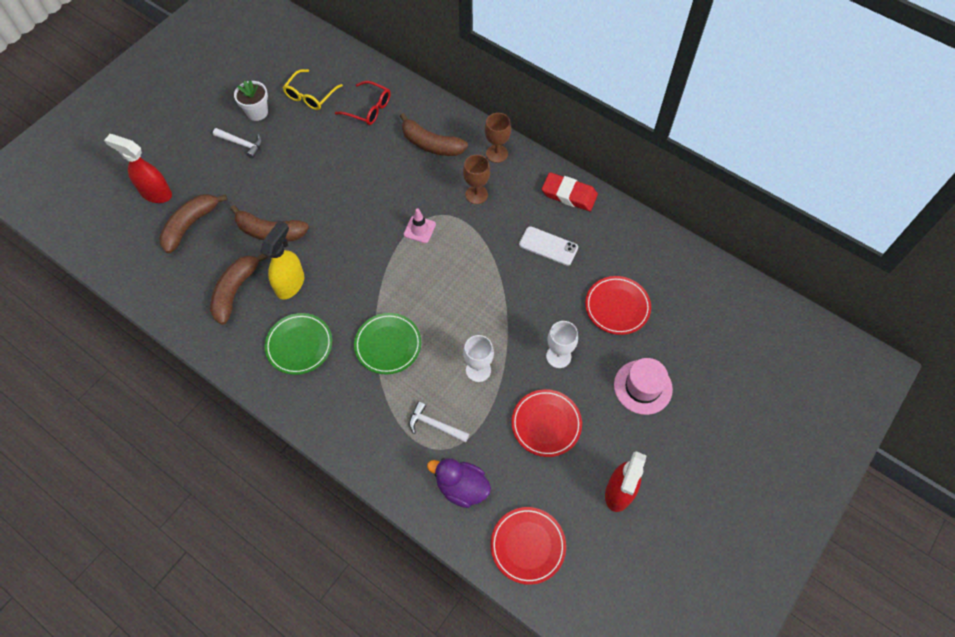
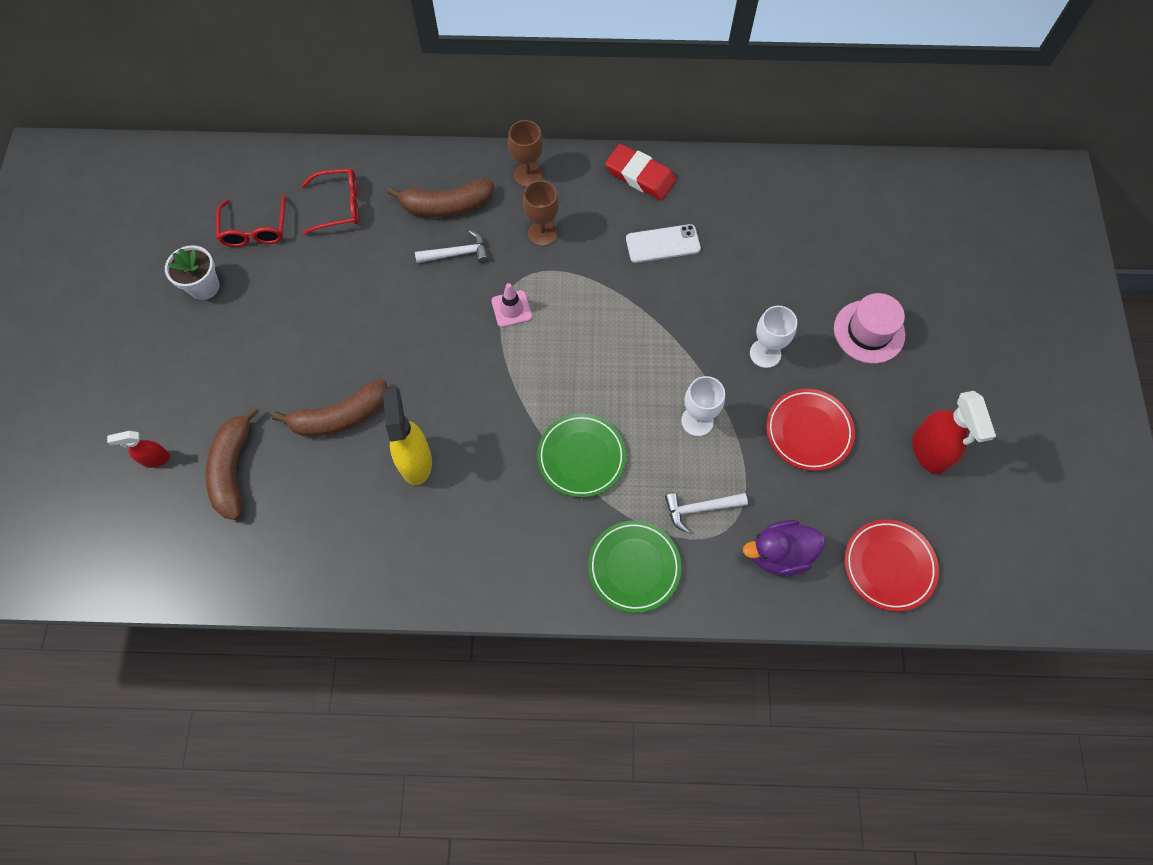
camera: 35 degrees left, 5 degrees up
red spray bottle [104,134,172,203] -> red spray bottle [107,431,170,468], size x0.57
brown banana [210,254,268,325] -> none
white hammer [213,128,262,158] -> white hammer moved to [415,230,488,263]
green plate [264,313,332,375] -> green plate moved to [588,521,681,613]
yellow glasses [283,69,343,110] -> red glasses [216,195,286,247]
red eraser [542,172,598,211] -> red eraser turned 45 degrees clockwise [605,144,676,200]
red plate [585,276,651,335] -> none

